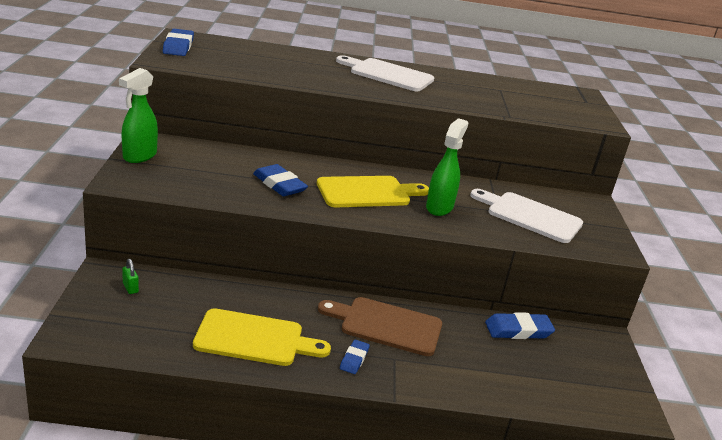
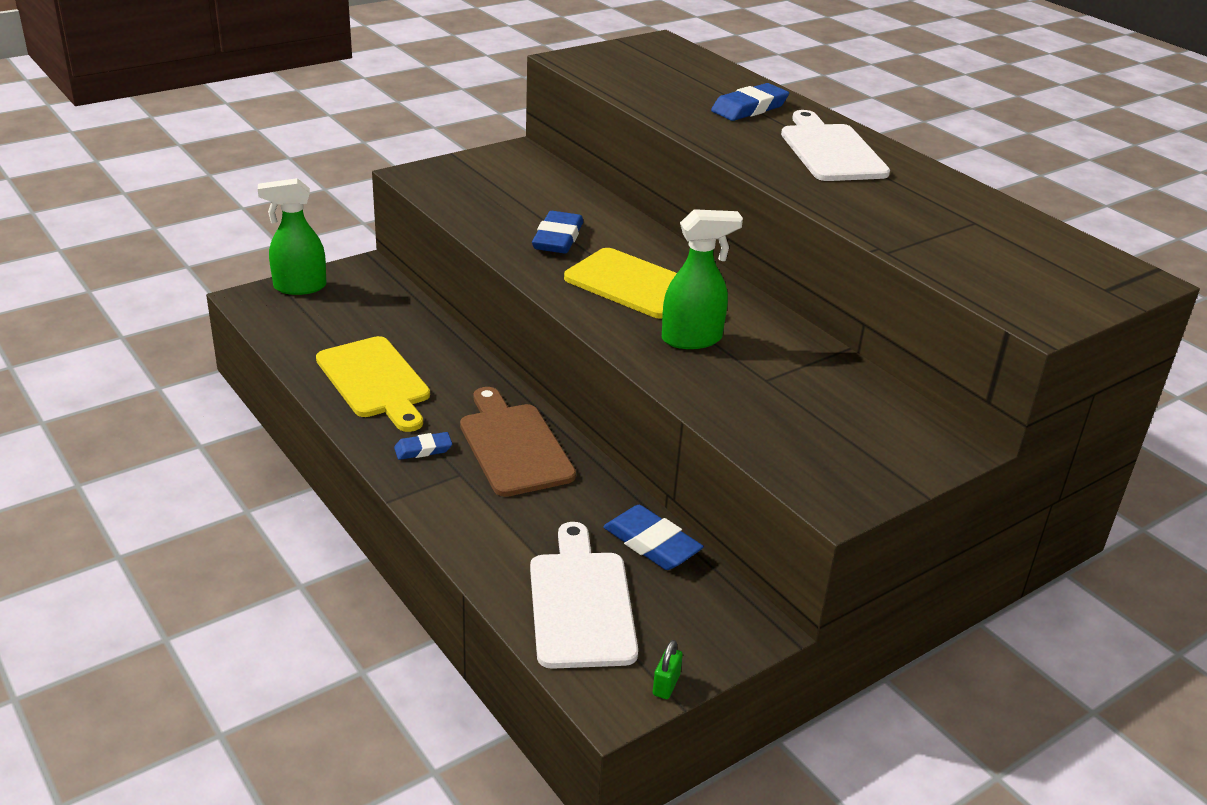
camera: 55 degrees right, 5 degrees up
green spray bottle [119,68,158,163] -> green spray bottle moved to [258,178,327,295]
green padlock [122,259,139,294] -> green padlock moved to [653,640,683,699]
blue eraser [163,29,194,56] -> blue eraser moved to [711,83,789,121]
white cutting board [470,189,583,243] -> white cutting board moved to [530,522,638,669]

